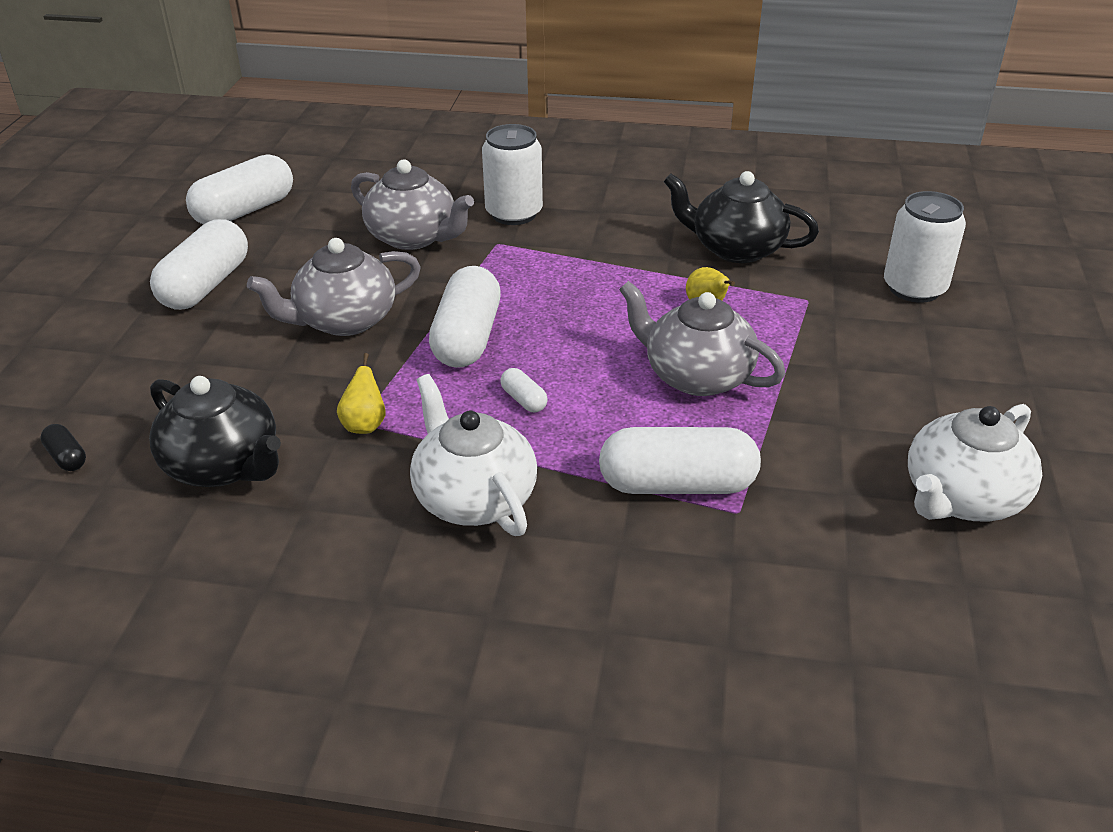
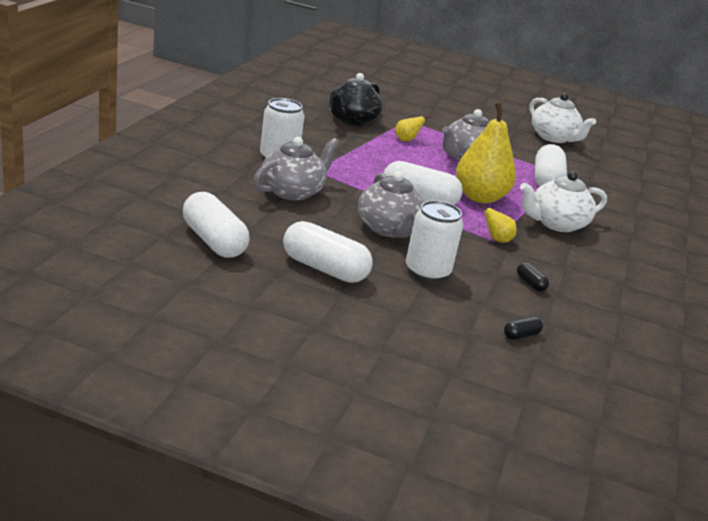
camera: 85 degrees left, 10 degrees down
black teapot [149,376,281,487] -> black capsule [517,262,549,292]
white capsule [500,368,548,412] -> yellow pear [456,102,516,203]
white can [884,191,966,303] -> white can moved to [406,200,463,282]

